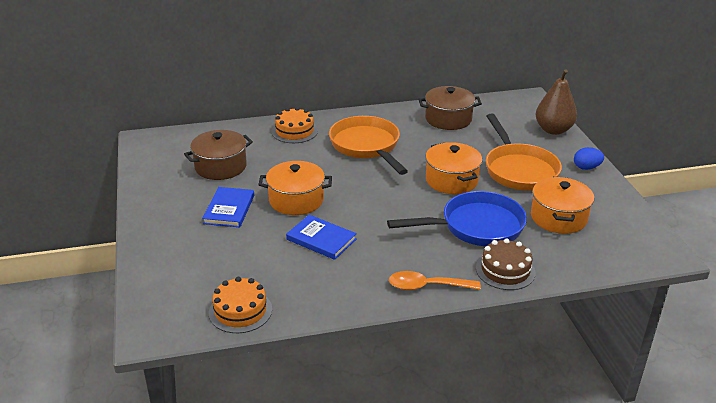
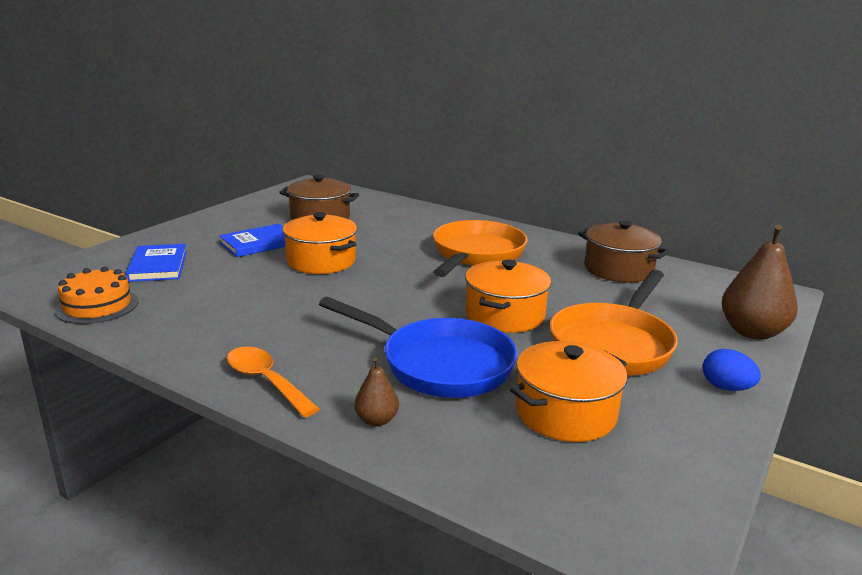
camera: 45 degrees right, 10 degrees down
orange cake [272,107,318,143] -> none
blue book [286,215,357,260] -> blue book moved to [126,244,187,282]
brown cake [476,238,535,290] -> brown pear [354,358,399,426]

